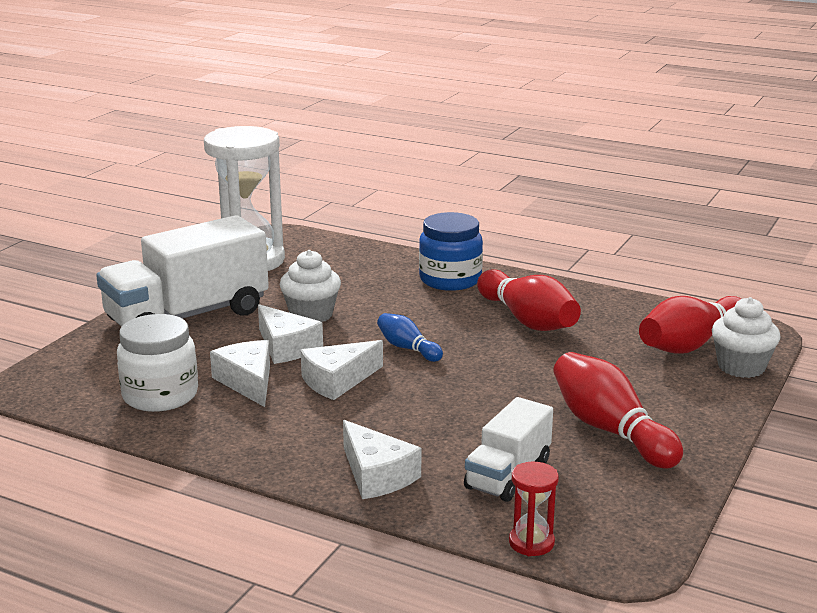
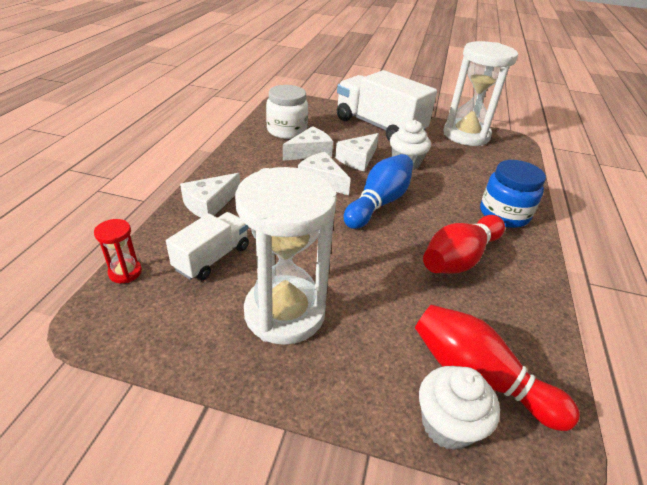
camera: 75 degrees right, 15 degrees up
blue bowling pin [377,313,443,362] -> blue bowling pin [344,154,413,229], size x1.83
white truck [464,397,553,502] -> white truck turned 105 degrees clockwise [166,212,249,280]
red bowling pin [553,352,683,468] -> white hourglass [235,167,337,345]

